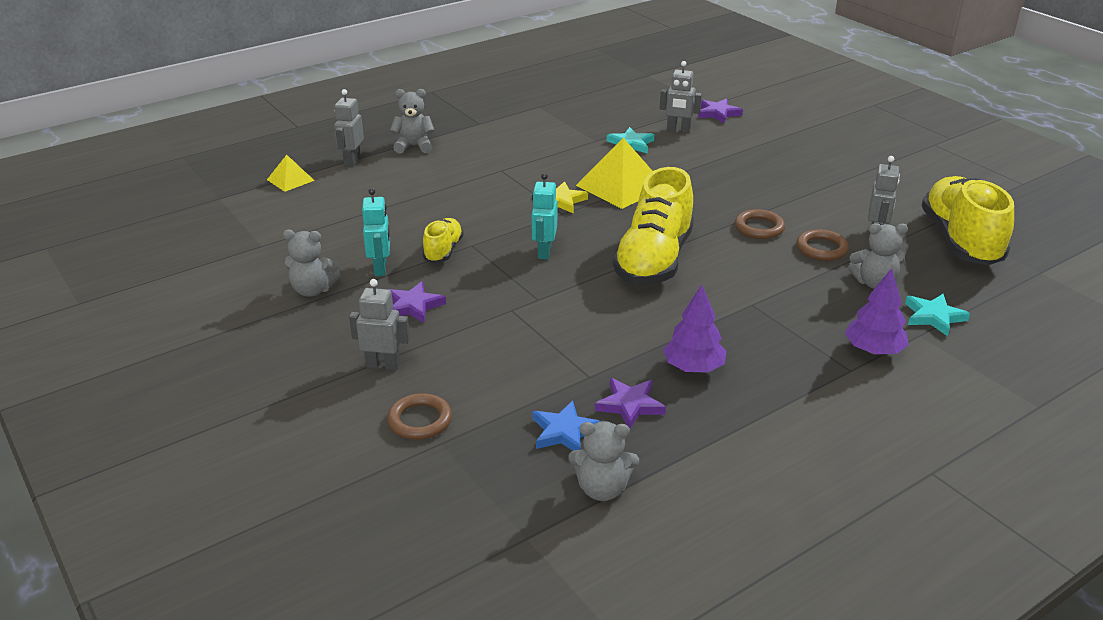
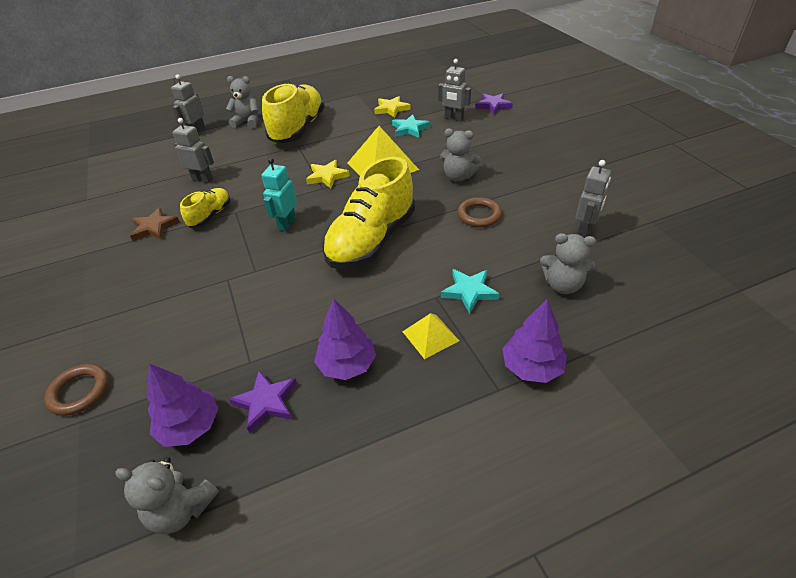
camera: 15 degrees right, 10 degrees up
yellow pyramid [267,155,315,192] -> yellow pyramid moved to [403,313,459,359]
grey teddy bear [283,230,340,297] -> grey teddy bear moved to [440,129,481,182]
grey robot [349,279,410,370] -> grey robot moved to [172,118,214,183]
turquoise robot [362,188,390,276] -> brown star [130,208,180,241]
purple star [389,281,446,323] -> none
blue star [533,400,602,451] -> purple tree [147,364,219,447]
brown ring [796,229,849,261] -> none
turquoise star [905,294,970,336] -> turquoise star moved to [441,269,499,314]
yellow shoe [921,176,1014,265] -> yellow shoe moved to [262,83,325,144]
none -> yellow star [374,96,411,118]

